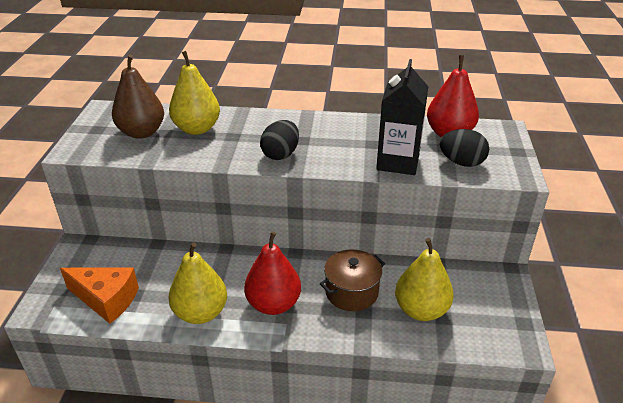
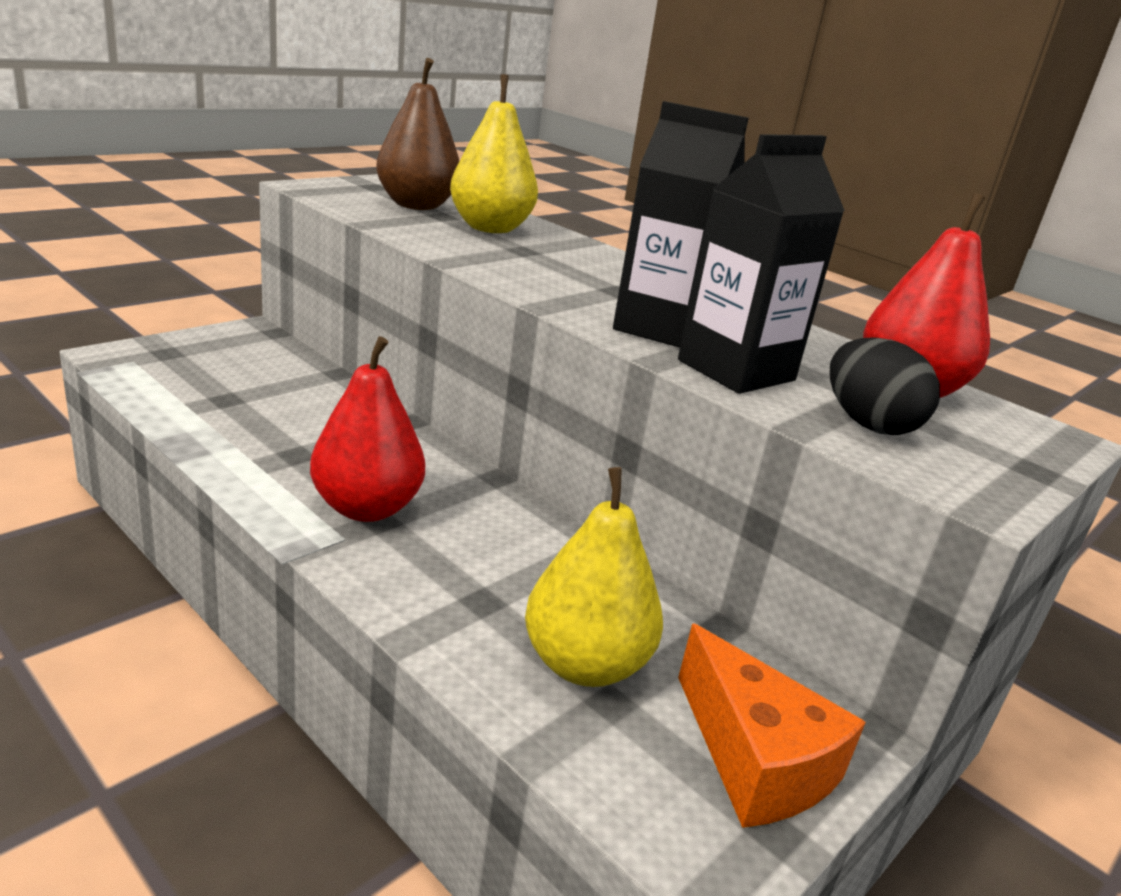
camera: 35 degrees right, 10 degrees down
orange cheese [60,267,139,324] -> orange cheese moved to [678,624,866,828]
yellow pear [168,242,227,324] -> none
black egg [260,120,299,160] -> none
brown pot [320,249,385,311] -> none
none -> black carton [613,101,749,348]

